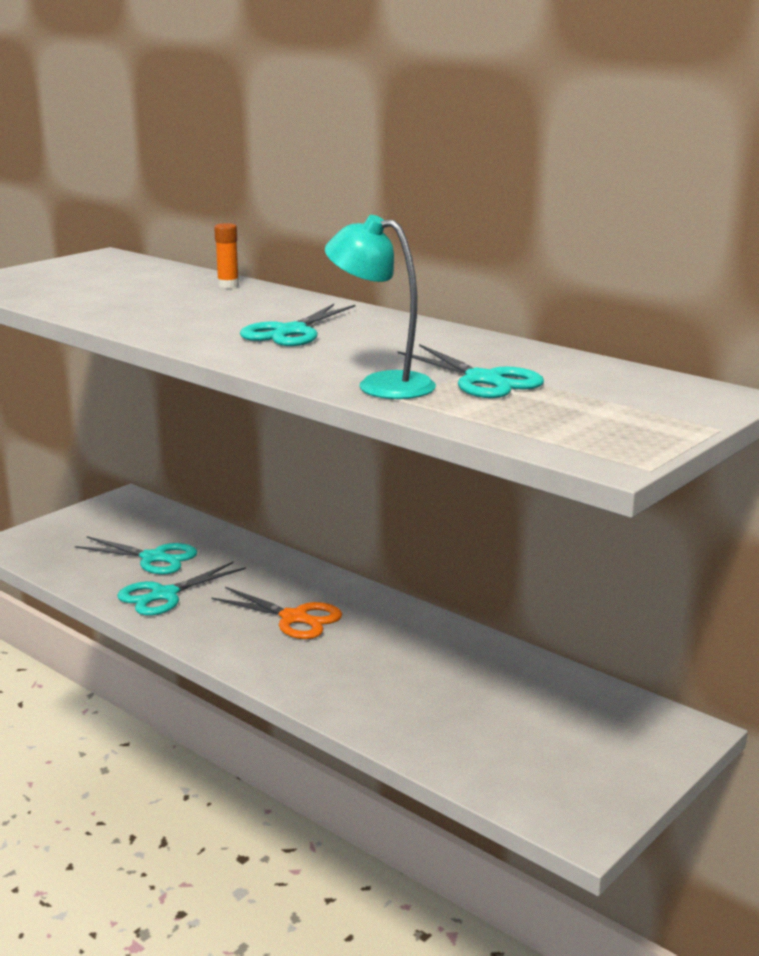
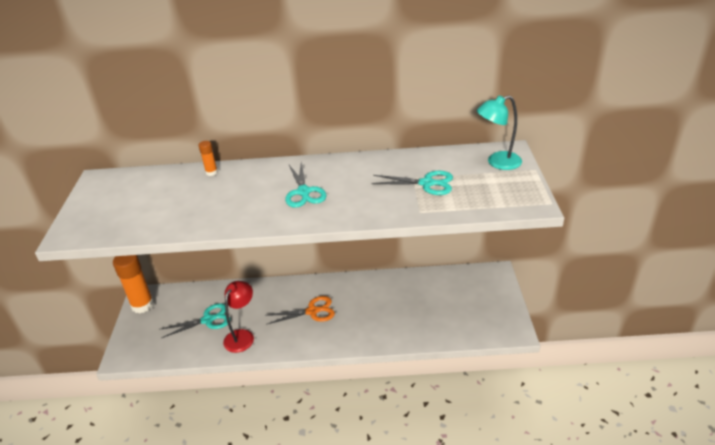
camera: 40 degrees left, 15 degrees up
turquoise scissors [117,562,246,616] -> red lamp [223,281,254,353]
turquoise lamp [325,215,436,399] -> turquoise lamp moved to [477,95,522,170]
none -> orange glue stick [113,255,154,314]

